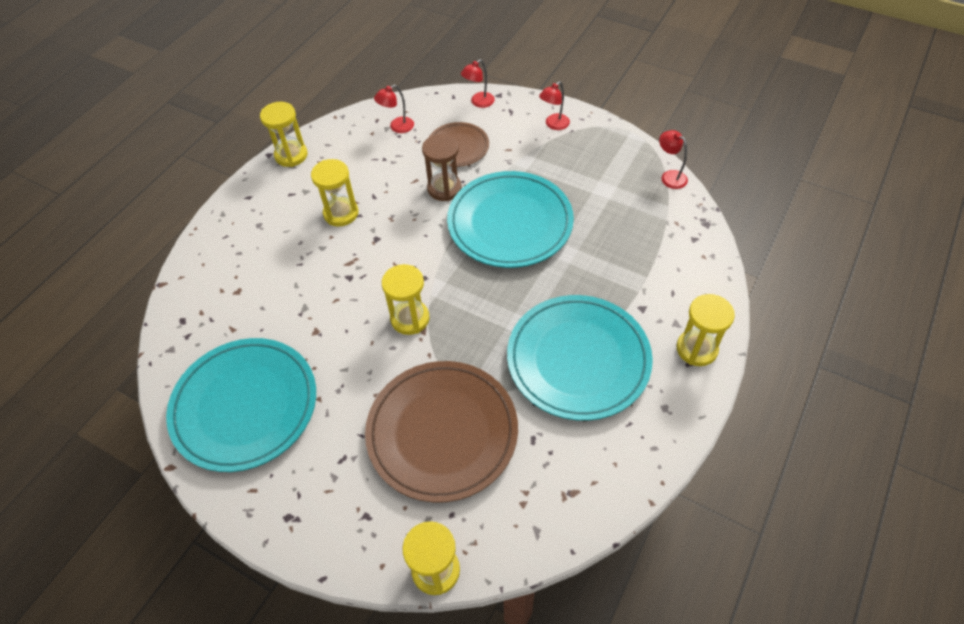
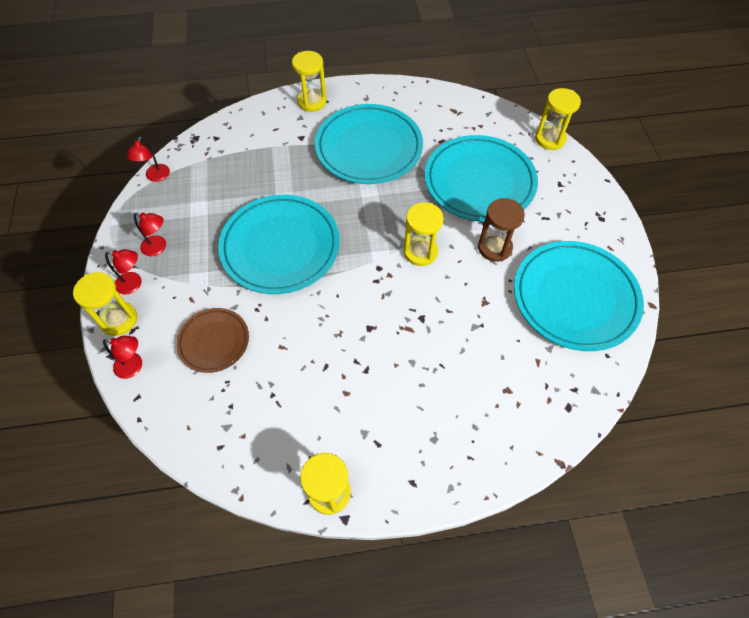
camera: 130 degrees left, 5 degrees up
yellow hourglass [311,159,358,227] -> yellow hourglass moved to [73,272,138,336]
brown plate [365,361,518,502] -> turquoise plate [425,135,538,222]
red lamp [374,85,414,133] -> red lamp moved to [133,212,166,256]
brown hourglass [422,134,462,201] -> brown hourglass moved to [478,198,525,262]

